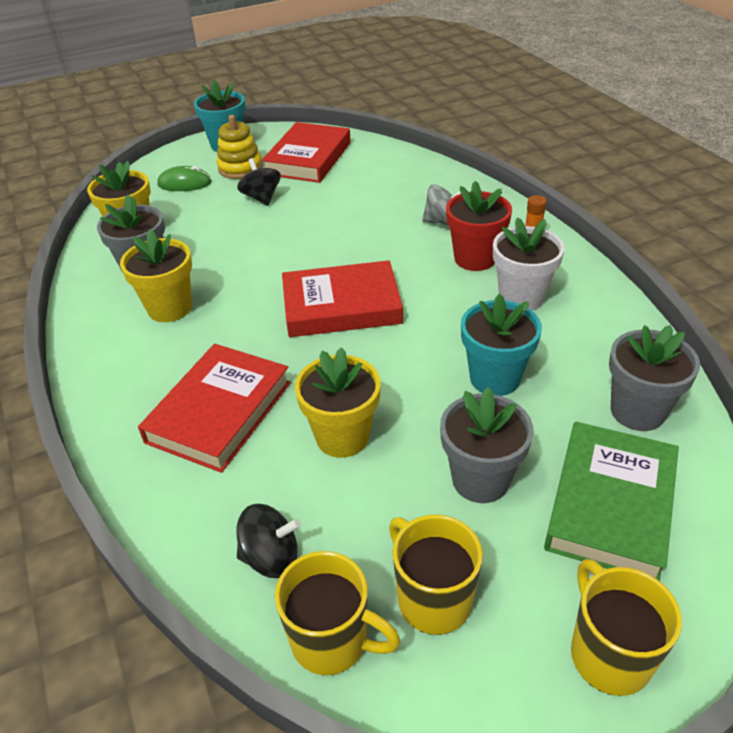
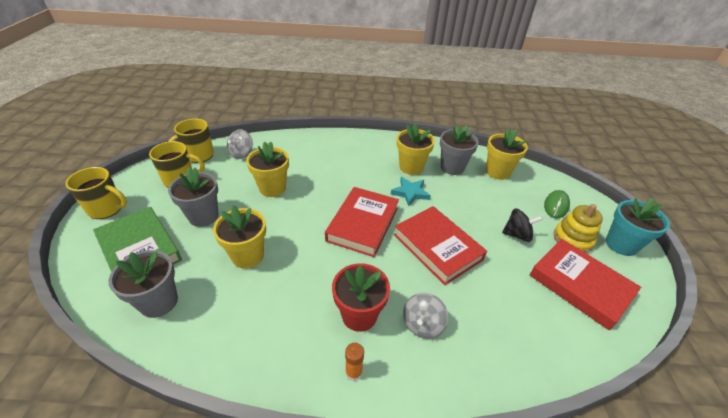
camera: 115 degrees right, 0 degrees up
red book [138,344,291,473] -> red book moved to [394,206,487,285]
black spinning top [237,504,301,578] -> grey spinning top [227,129,253,159]
turquoise flower pot [461,294,542,396] -> yellow flower pot [213,205,266,268]
white flower pot [493,217,565,311] -> none
none -> turquoise star [391,177,431,206]

